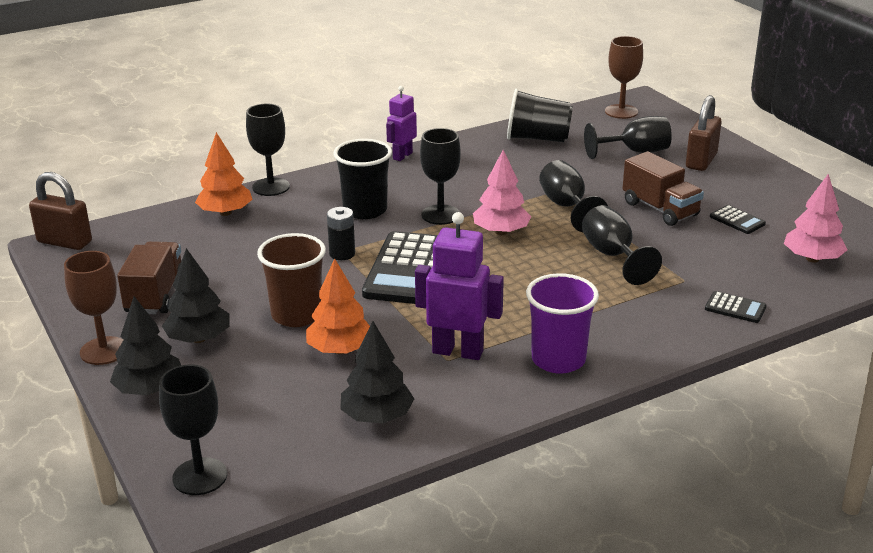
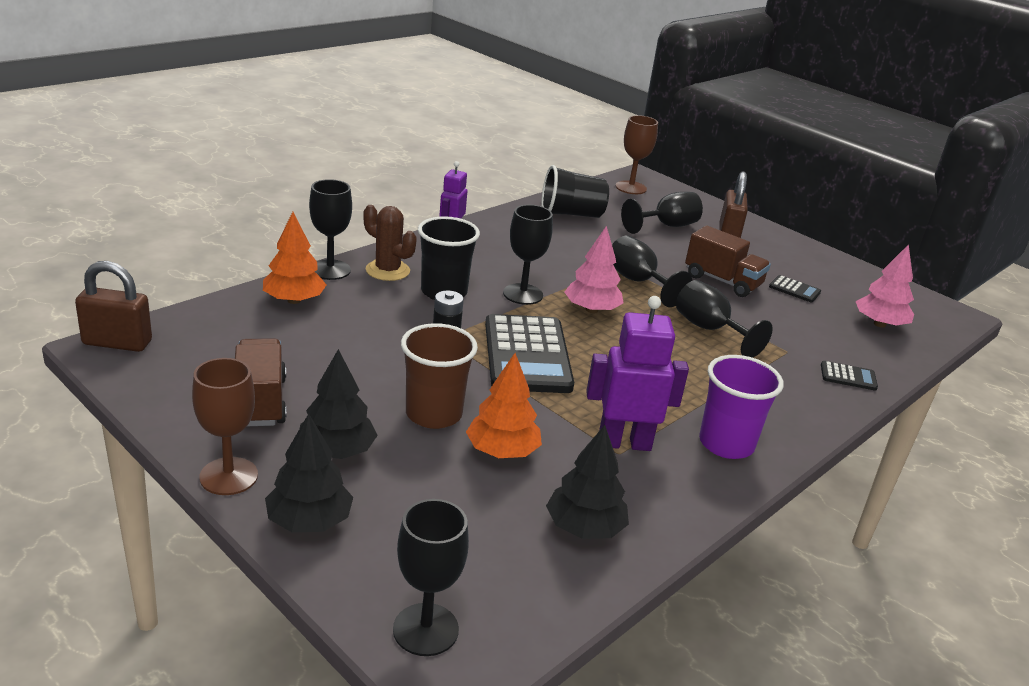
camera: 20 degrees left, 0 degrees up
none -> brown cactus [363,205,417,281]

